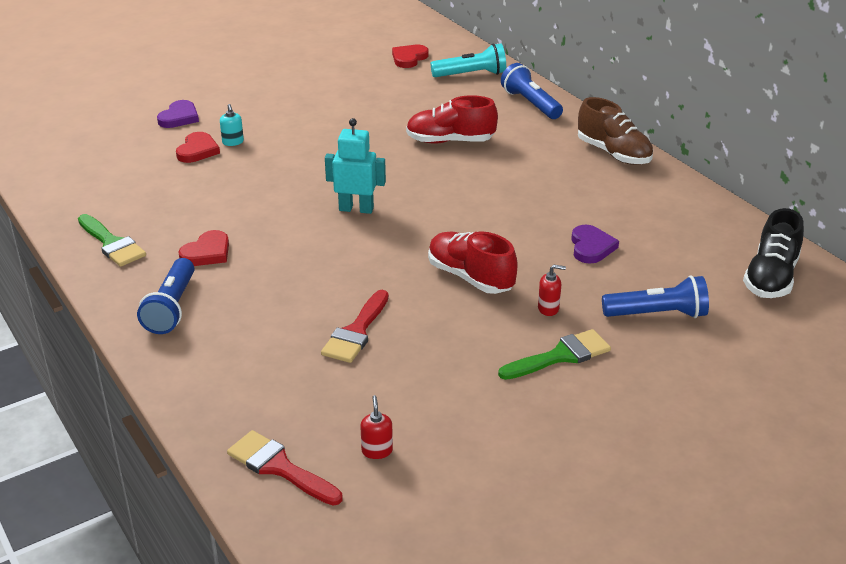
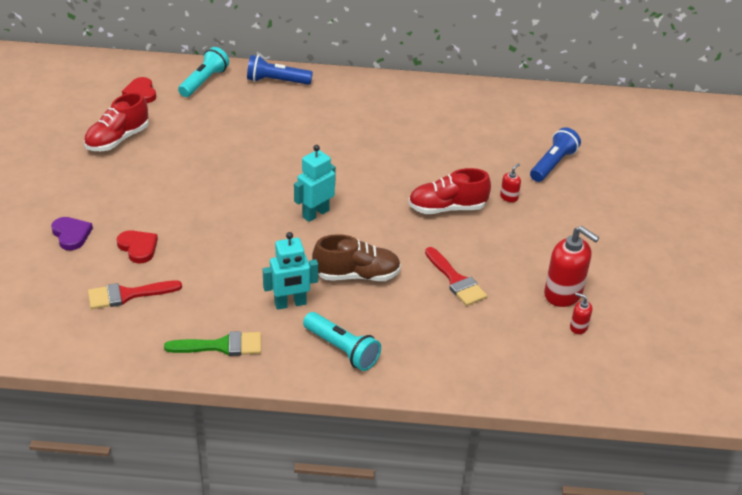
camera: 55 degrees left, 5 degrees up
blue flashlight [137,258,194,334] -> turquoise flashlight [303,312,381,371]
red heart [178,230,229,266] -> turquoise robot [263,232,318,310]
turquoise soap dispenser [220,104,244,146] -> none
red brush [227,430,343,505] -> red brush moved to [88,281,182,309]
red shoe [406,95,498,144] -> red shoe moved to [84,92,149,151]
green brush [498,329,611,380] -> none
purple heart [571,225,619,264] -> none
brown shoe [578,97,653,165] -> brown shoe moved to [312,234,401,281]
black shoe [743,208,804,298] -> none
none -> red soap dispenser [544,226,599,307]

